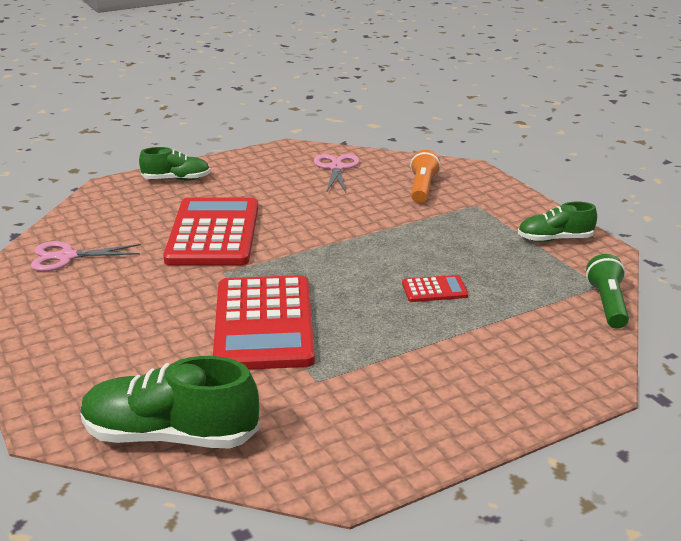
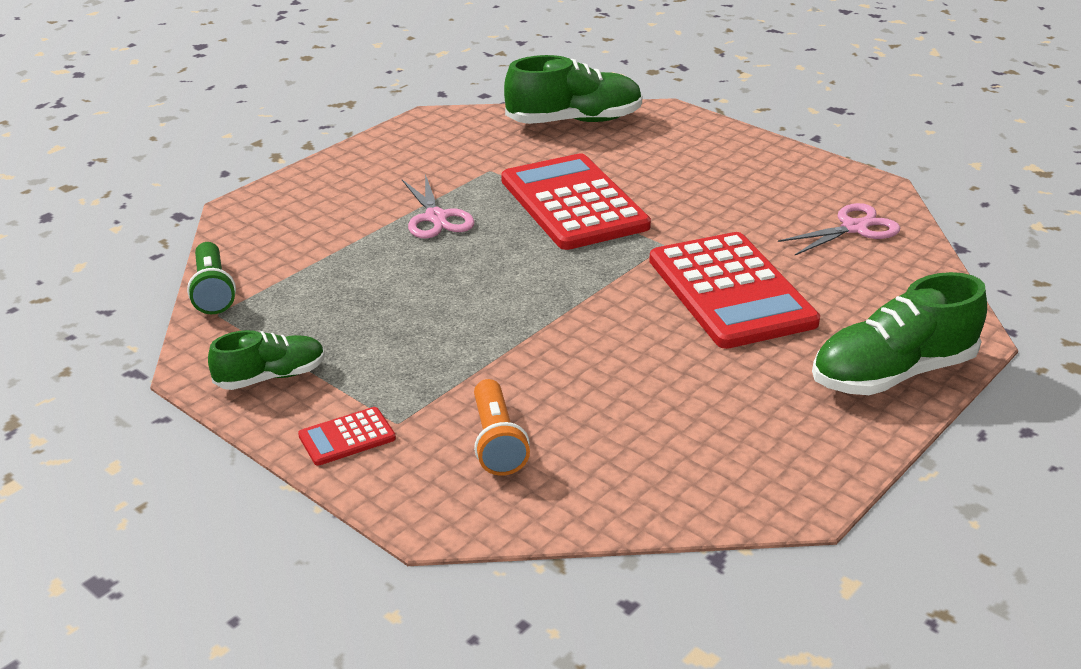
camera: 160 degrees right, 5 degrees up
green shoe [139,147,210,180] -> green shoe [812,272,987,395], size x1.68
pink scissors [314,154,360,193] -> pink scissors moved to [402,174,474,239]
red calculator [402,275,468,302] -> red calculator moved to [298,407,396,466]

